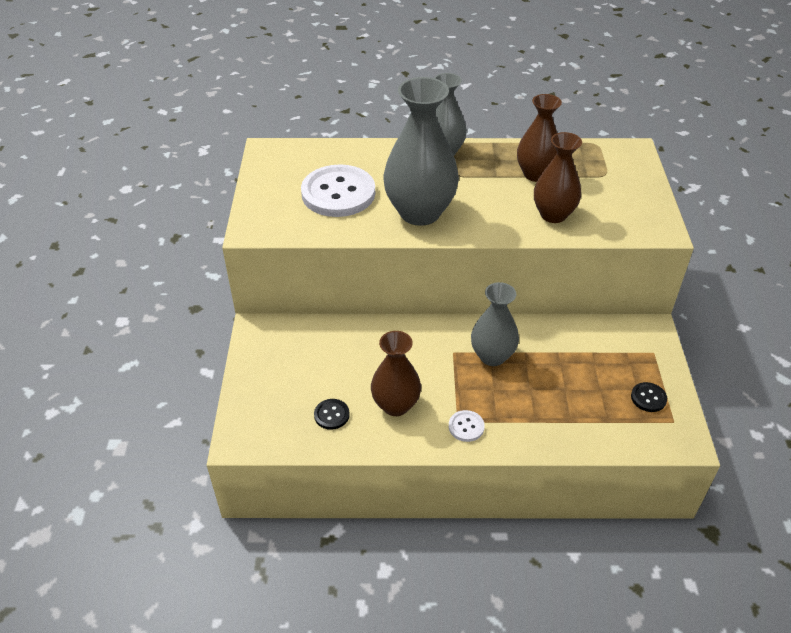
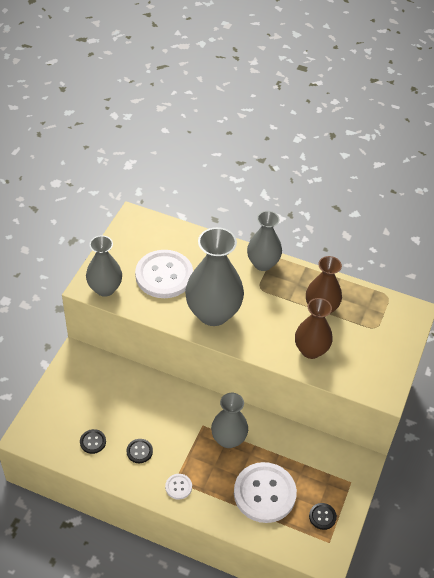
camera: 20 degrees right, 5 degrees up
brown vase [371,331,421,416] -> black button [126,439,153,463]
none -> grey vase [86,235,122,297]
none -> white button [234,462,297,523]

